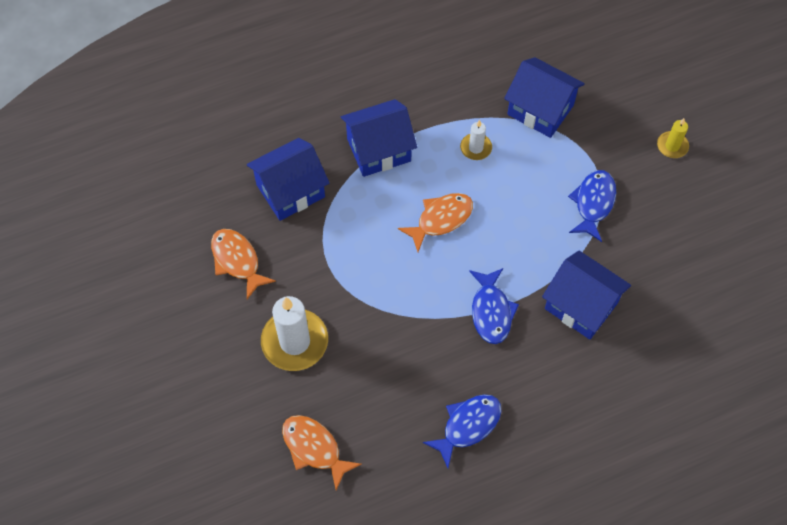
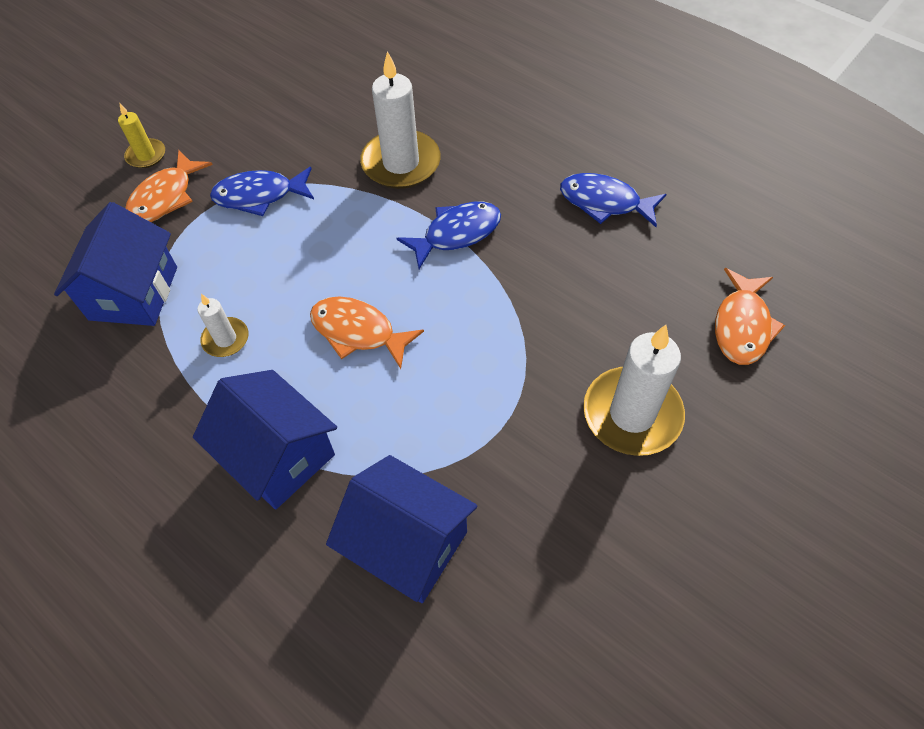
camera: 115 degrees left, 5 degrees down
orange fish [211,229,276,299] -> orange fish moved to [125,150,213,222]
blue house [542,251,631,340] -> white candle [360,51,441,189]

